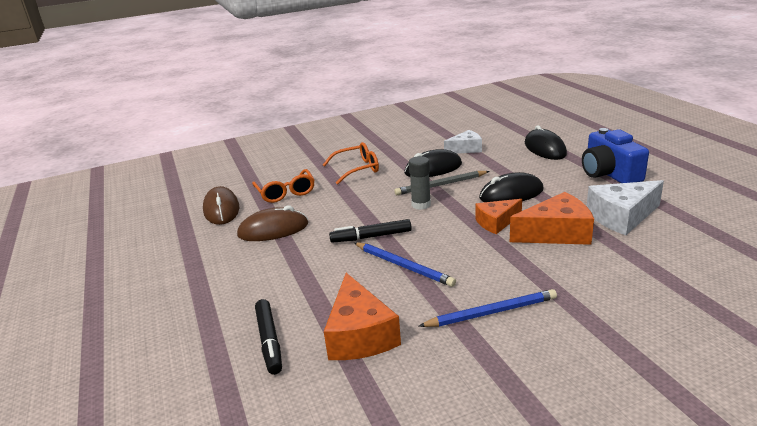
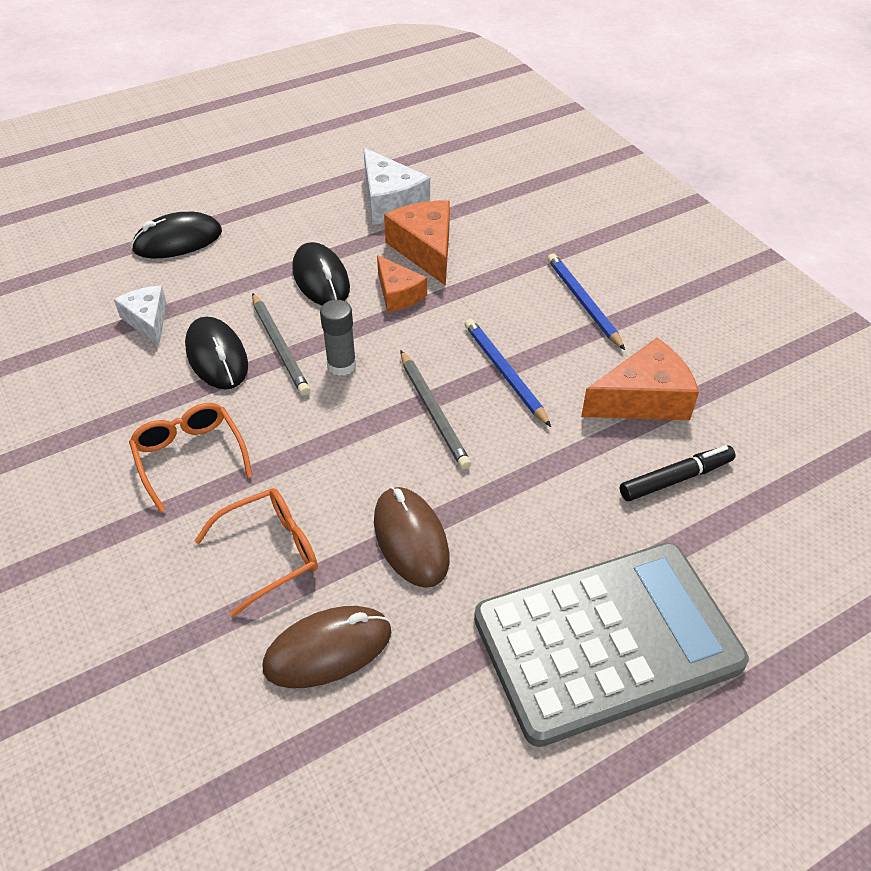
camera: 100 degrees left, 20 degrees up
black marker [329,219,412,243] -> grey pencil [400,350,471,469]
blue pencil [354,242,456,287] -> blue pencil turned 60 degrees counterclockwise [465,319,551,427]
blue camera [582,128,649,183] -> none
none -> grey calculator [474,543,749,747]

